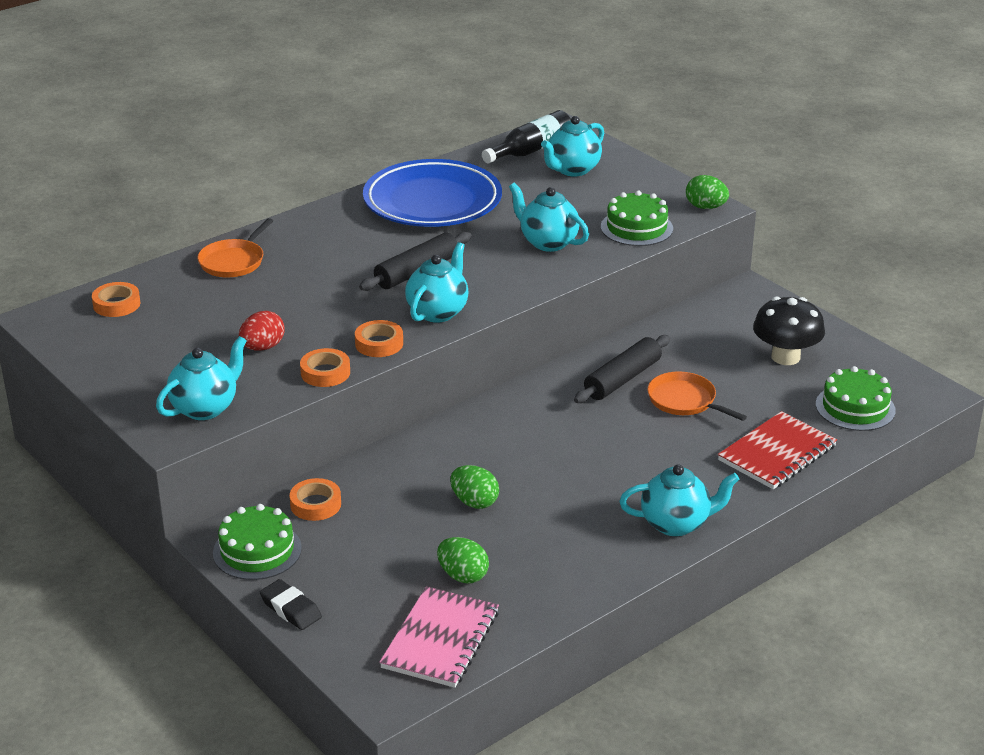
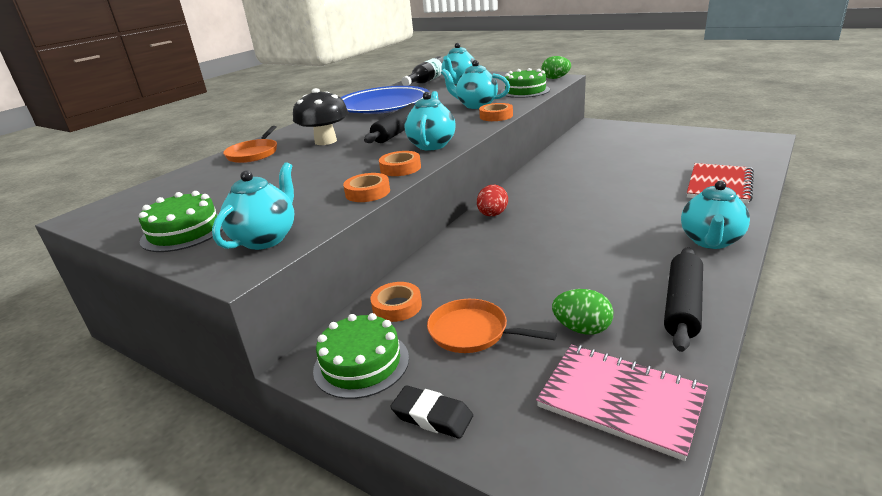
camera: 15 degrees left, 5 degrees down
orange tape [92,282,140,317] -> orange tape moved to [479,103,513,121]
red egg [239,311,284,351] -> red egg moved to [477,185,508,216]
pink notebook [380,586,499,688] -> pink notebook turned 60 degrees counterclockwise [536,344,708,461]
green egg [450,465,499,509] -> none
black rolling pin [574,335,670,403] -> black rolling pin moved to [664,247,703,352]
turquoise teapot [619,464,740,536] -> turquoise teapot turned 135 degrees clockwise [681,181,750,249]
orange pan [647,372,747,421] -> orange pan moved to [427,299,557,353]
black mushroom [753,297,825,365] -> black mushroom moved to [293,88,348,145]
green cake [816,366,896,431] -> green cake moved to [139,191,223,252]

